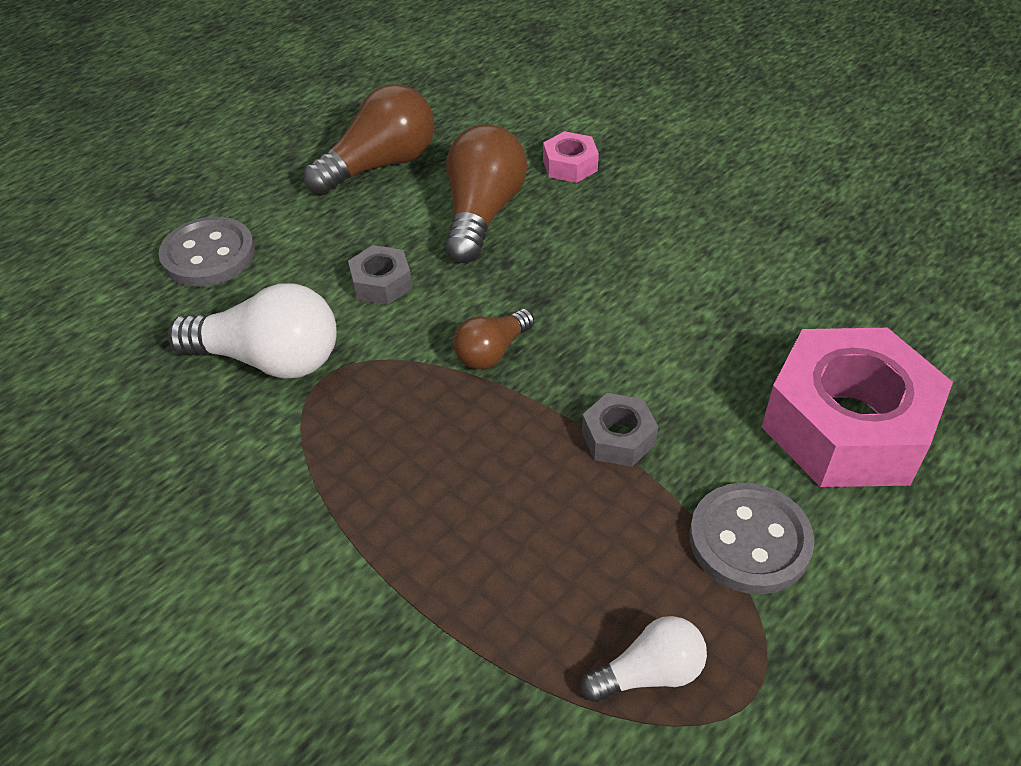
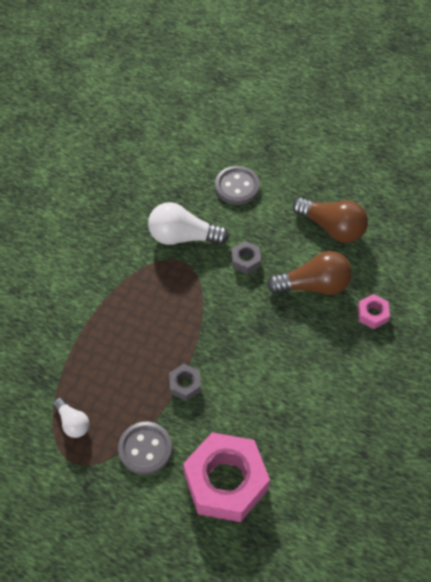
camera: 70 degrees right, 10 degrees up
white light bulb [168,283,337,379] -> white light bulb turned 105 degrees clockwise [148,202,229,245]
brown light bulb [453,309,534,369] -> none

